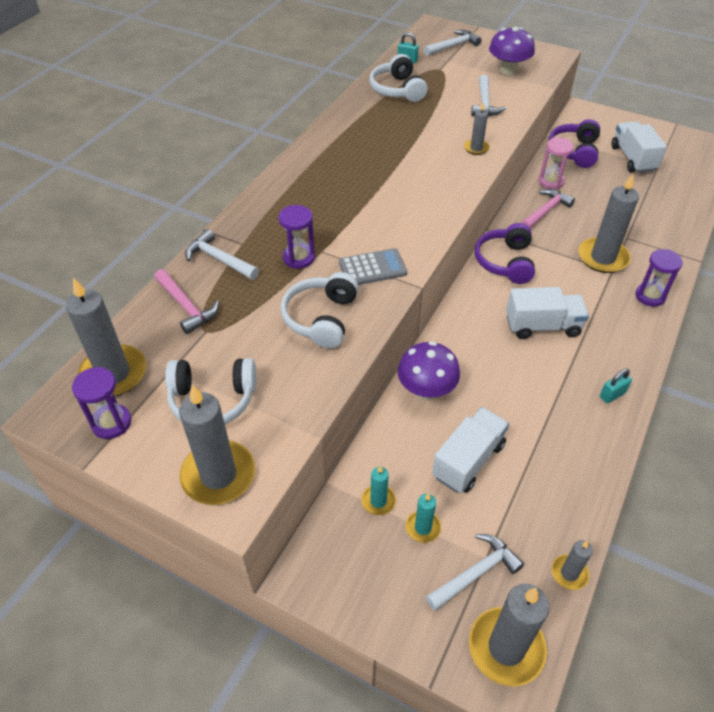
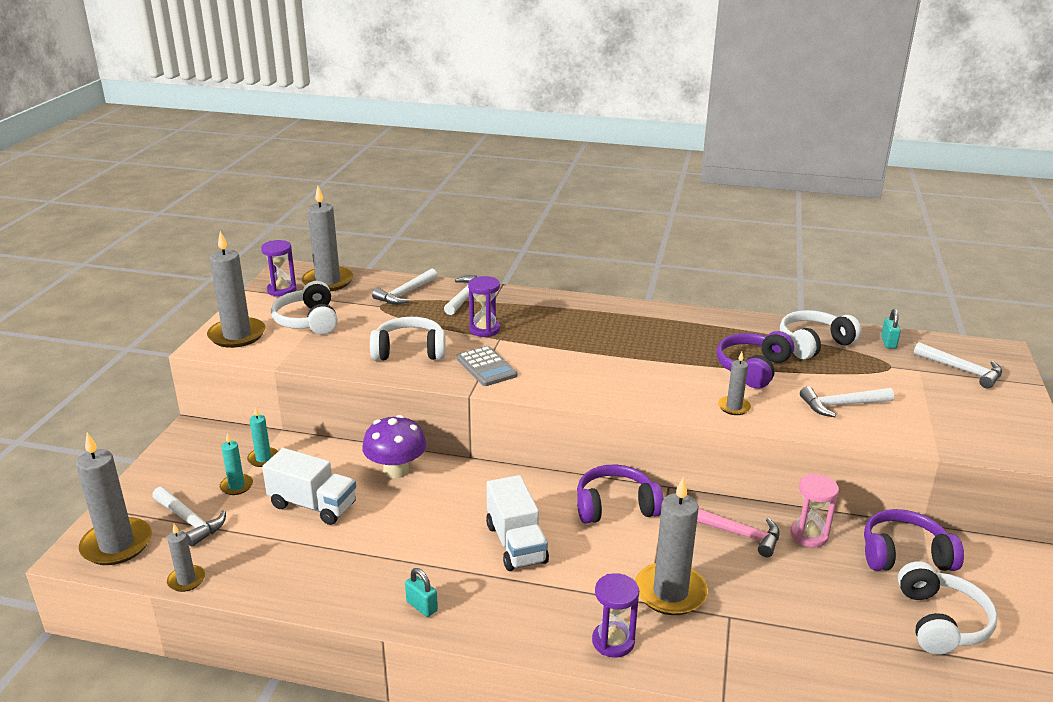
camera: 75 degrees right, 20 degrees down
pink hammer [154,269,219,334] -> white hammer [372,269,438,304]
purple mushroom [489,27,535,75] -> none
white truck [612,121,667,173] -> white headphones [898,561,998,655]
none -> purple headphones [717,331,794,389]

